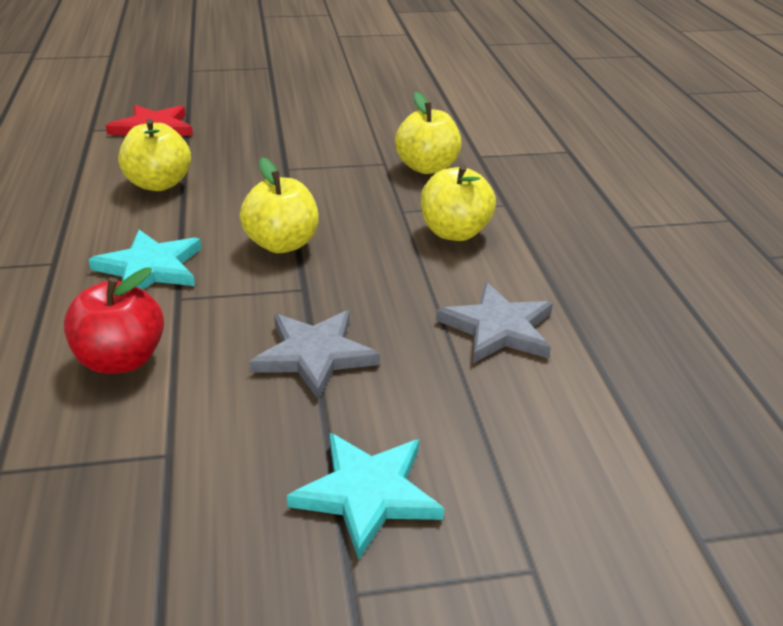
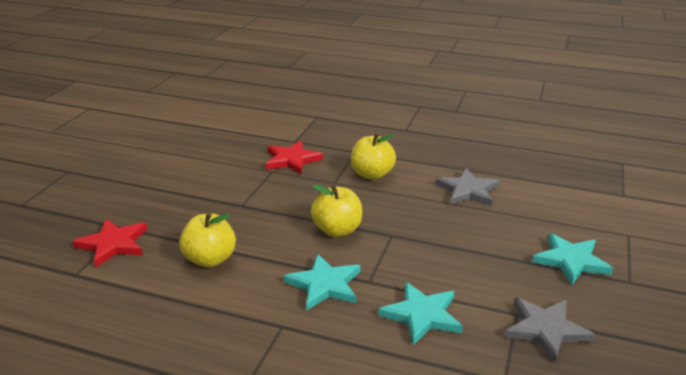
camera: 60 degrees left, 5 degrees down
red apple [64,267,164,374] -> turquoise star [378,282,463,345]
grey star [250,311,380,400] -> grey star moved to [505,297,595,363]
yellow apple [395,92,462,174] -> red star [266,140,323,175]

